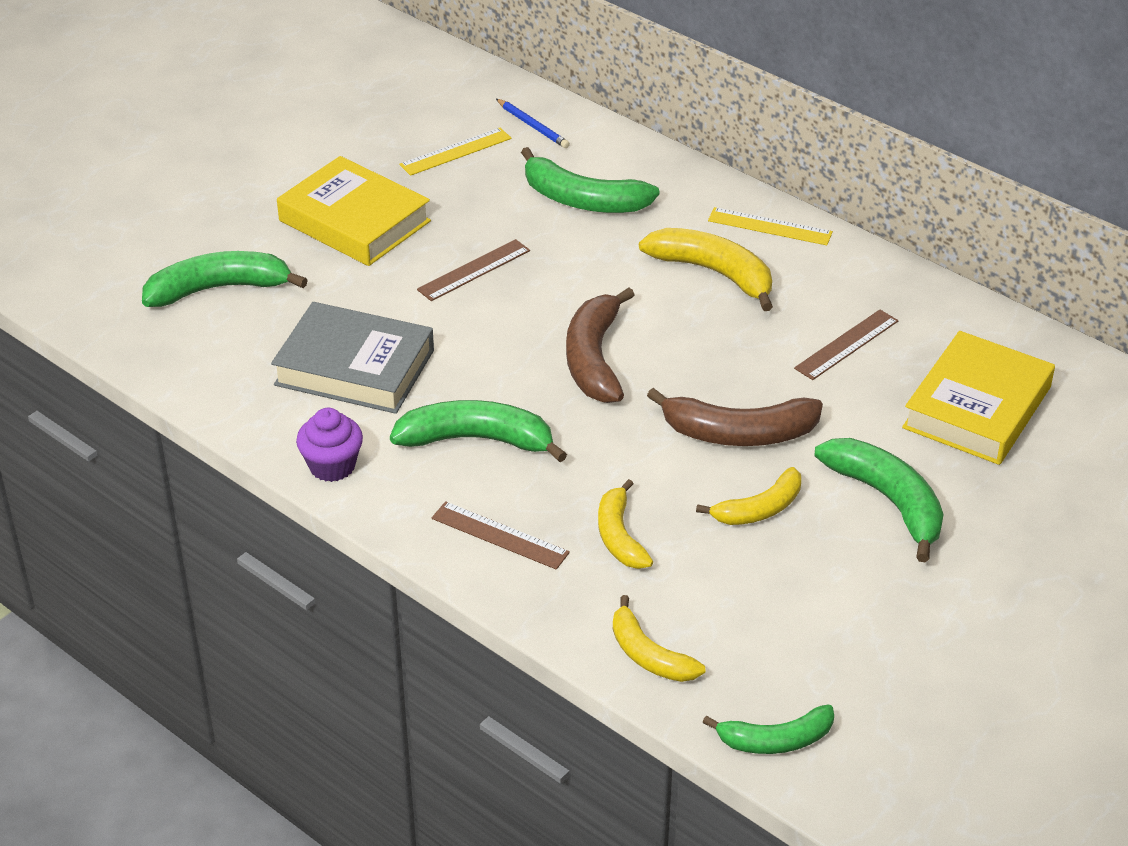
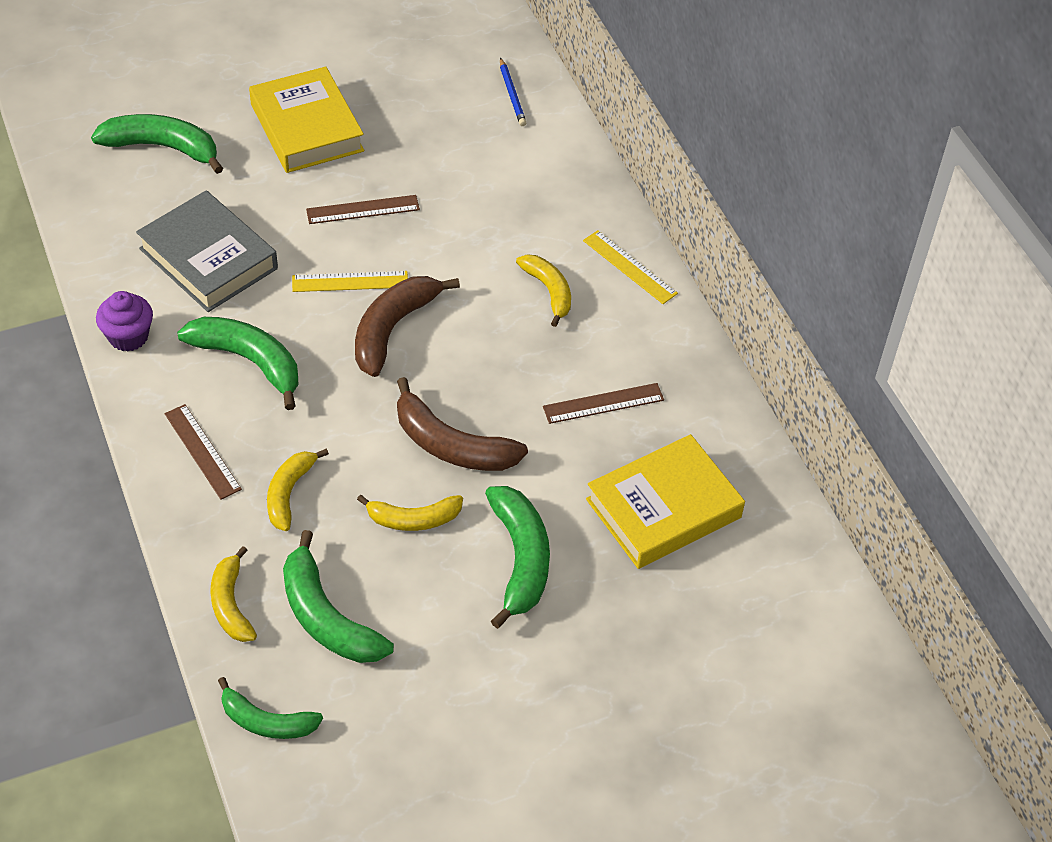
camera: 25 degrees right, 10 degrees up
yellow ruler [399,128,512,176] -> yellow ruler moved to [292,271,408,292]
green banana [521,147,660,213] -> green banana moved to [283,530,394,663]
yellow banana [639,228,773,311] -> yellow banana [516,254,571,327], size x0.65

